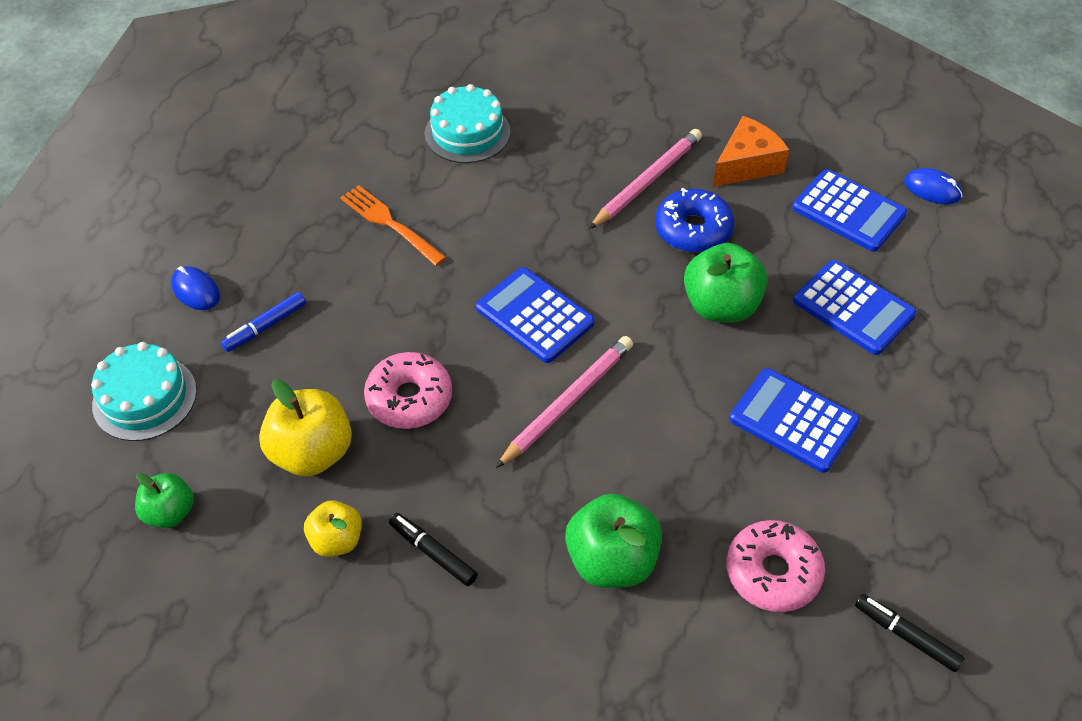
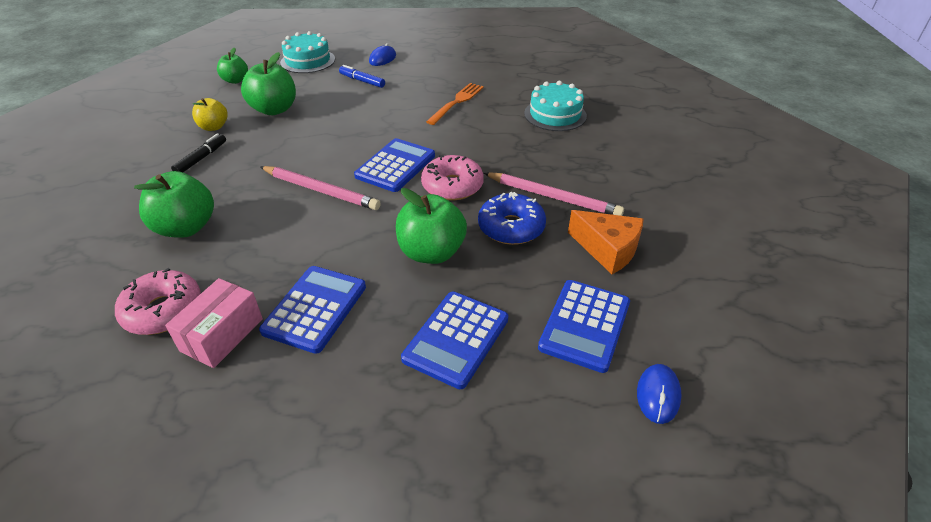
camera: 75 degrees right, 10 degrees down
yellow apple [259,379,352,477] -> green apple [241,52,296,115]
pink donut [364,352,452,429] -> pink donut moved to [421,155,484,200]
black marker [855,594,965,672] -> none
none -> pink box [165,278,263,368]

